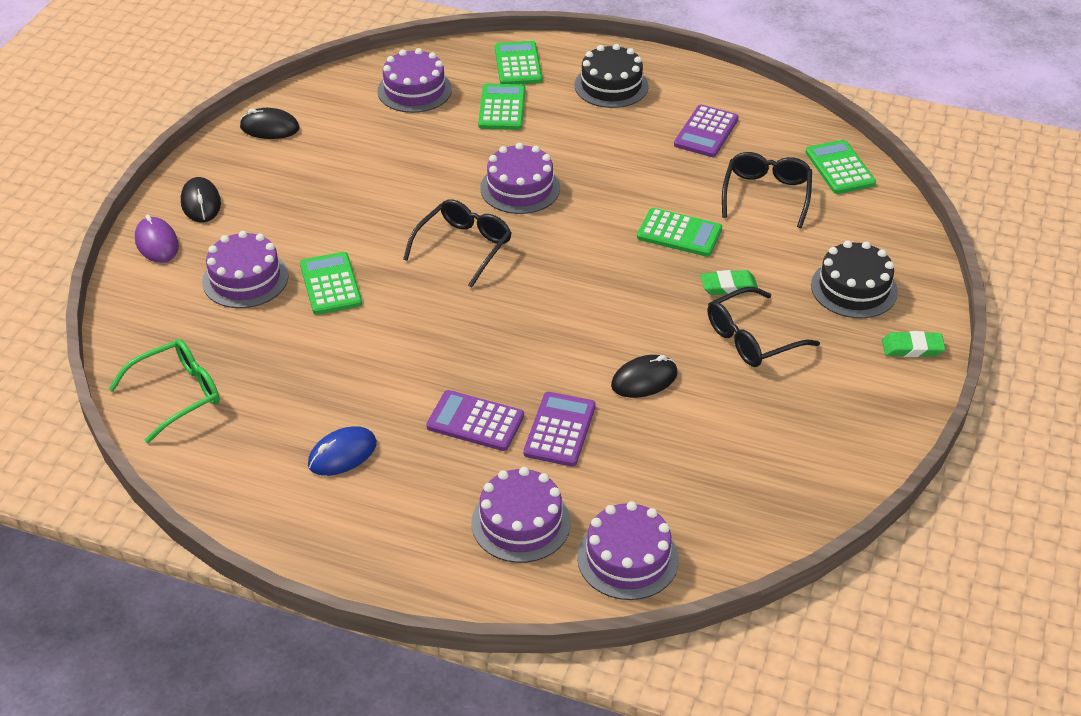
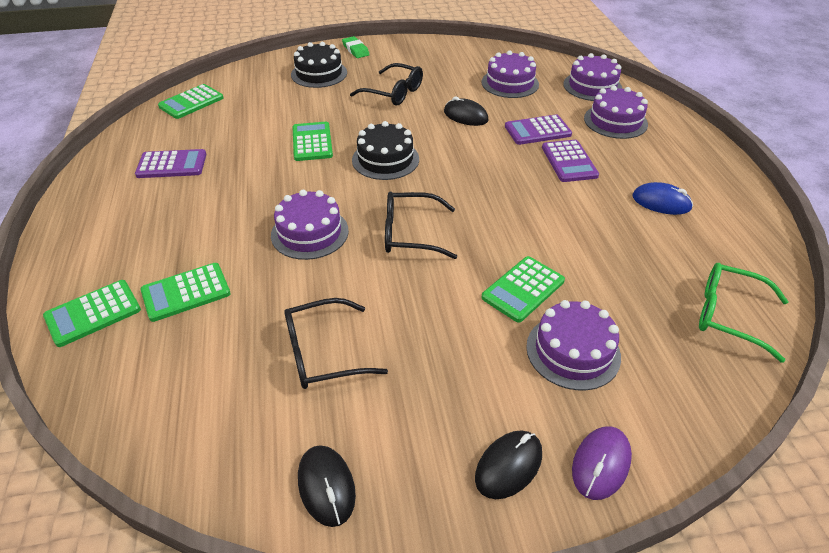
camera: 120 degrees left, 0 degrees up
purple cake [378,48,452,113] -> purple cake moved to [481,50,539,98]
black cake [574,44,649,108] -> black cake moved to [352,121,419,180]
green eraser [700,270,758,295] -> none
black glasses [722,152,812,228] -> black glasses moved to [284,298,388,389]

